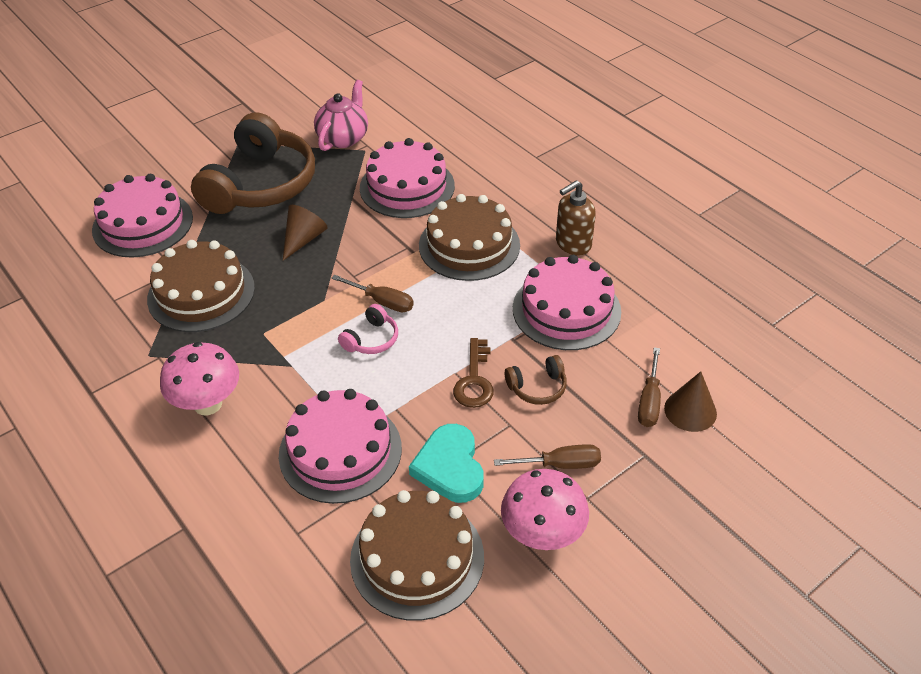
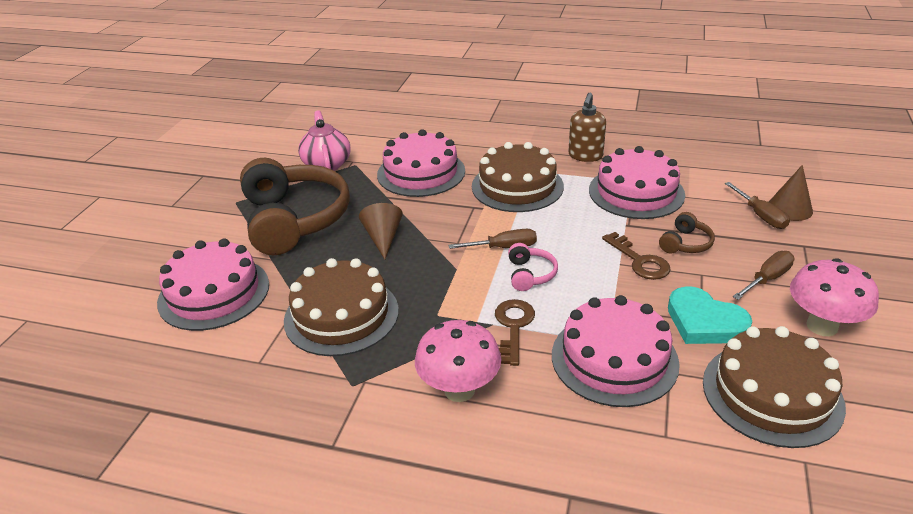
camera: 35 degrees left, 10 degrees down
none -> brown key [495,299,535,366]

